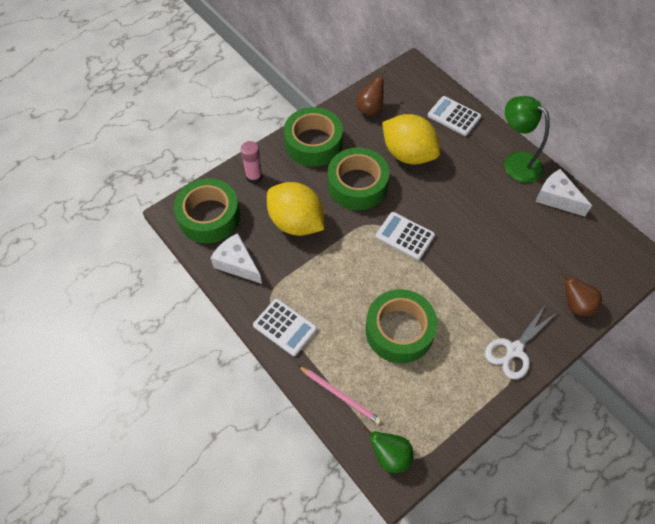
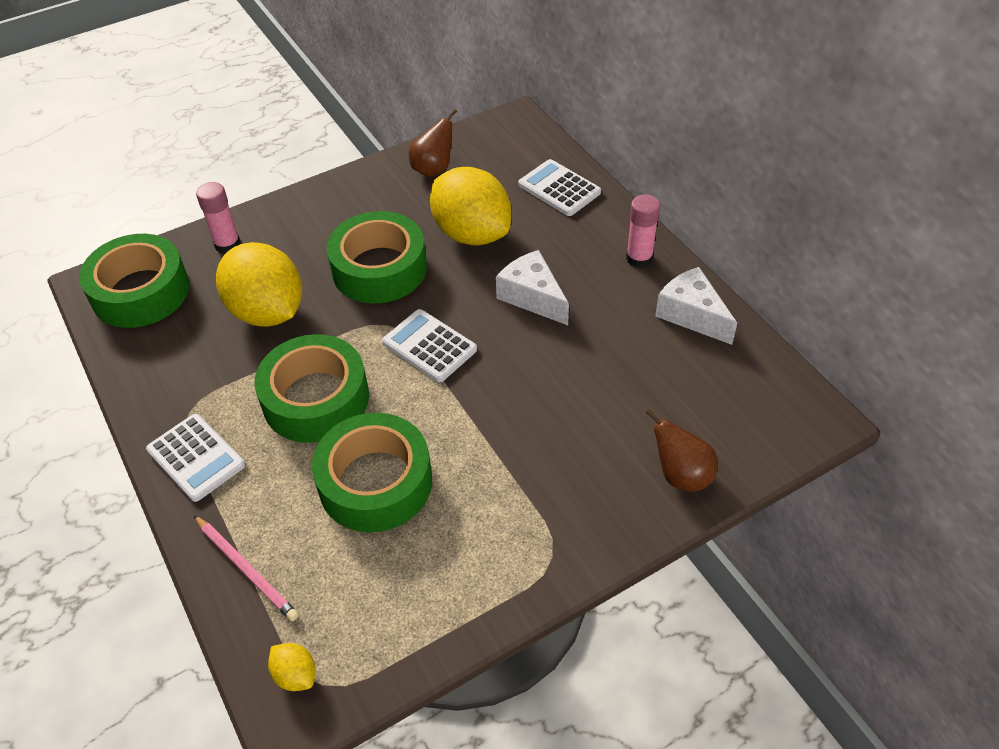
camera: 10 degrees right, 10 degrees down
white cheese [211,233,262,284] -> white cheese moved to [496,250,569,325]
green tape [284,107,343,167] -> green tape moved to [254,334,369,443]
green pear [363,427,413,473] -> yellow lemon [268,643,315,691]
white scissors [485,306,556,379] -> none
green lamp [504,96,550,183] -> pink glue stick [626,194,660,268]

